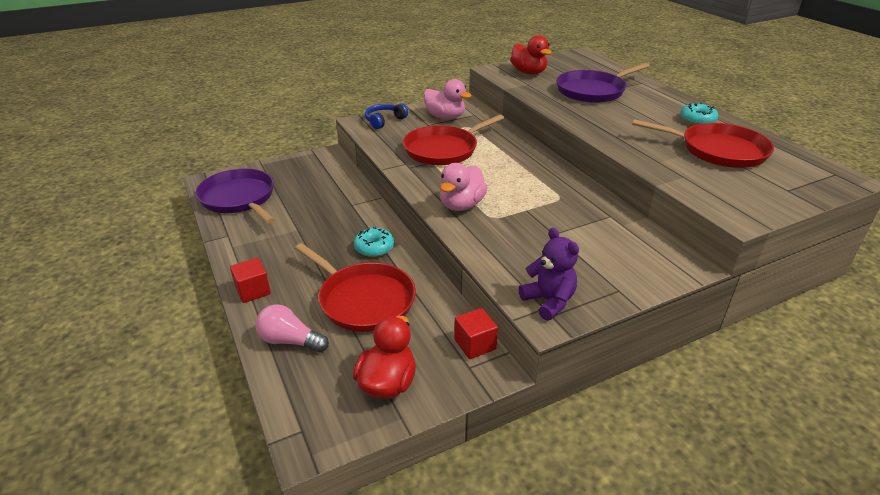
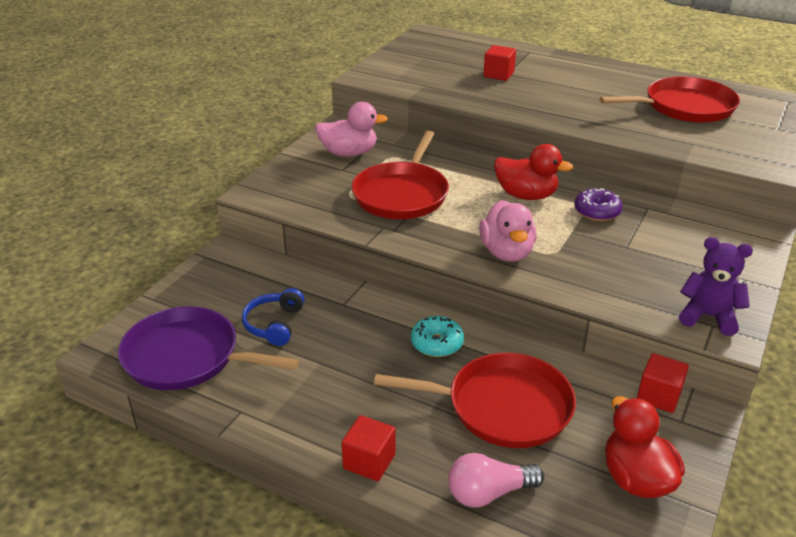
camera: 35 degrees left, 0 degrees up
blue headphones [365,103,408,129] -> blue headphones moved to [242,288,305,346]
red duck [510,35,552,75] -> red duck moved to [494,144,573,200]
purple pan [556,63,649,103] -> red cube [483,45,516,81]
turquoise donut [680,103,718,125] -> none
none -> purple donut [575,188,623,221]

